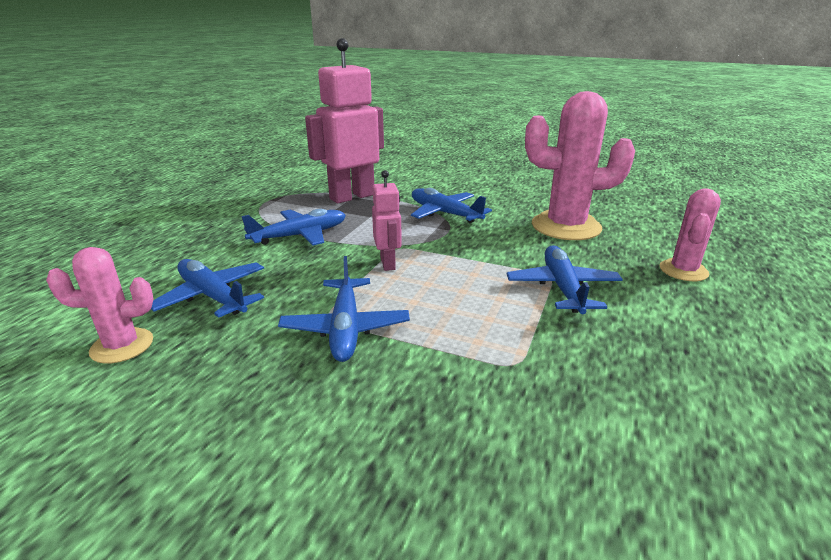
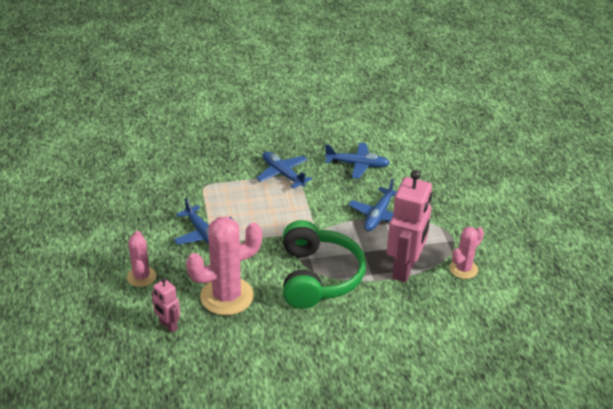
camera: 145 degrees right, 10 degrees up
pink cactus [46,247,154,364] -> pink cactus moved to [449,227,484,279]
pink robot [372,170,402,271] -> pink robot moved to [151,277,180,333]
blue plane [411,188,492,223] -> green headphones [283,220,366,309]

